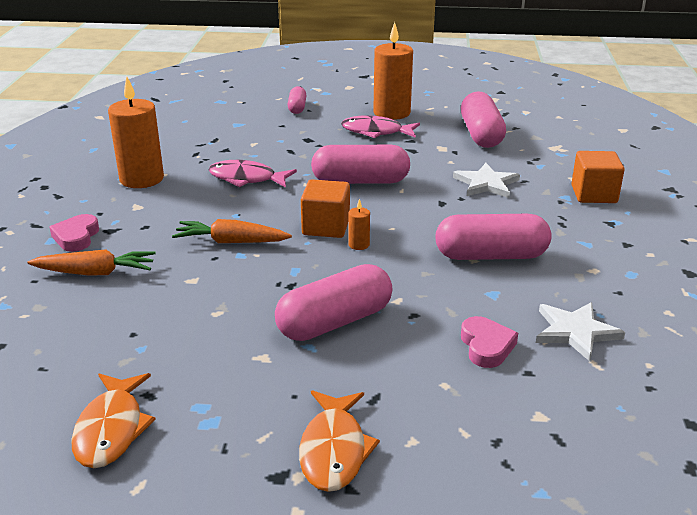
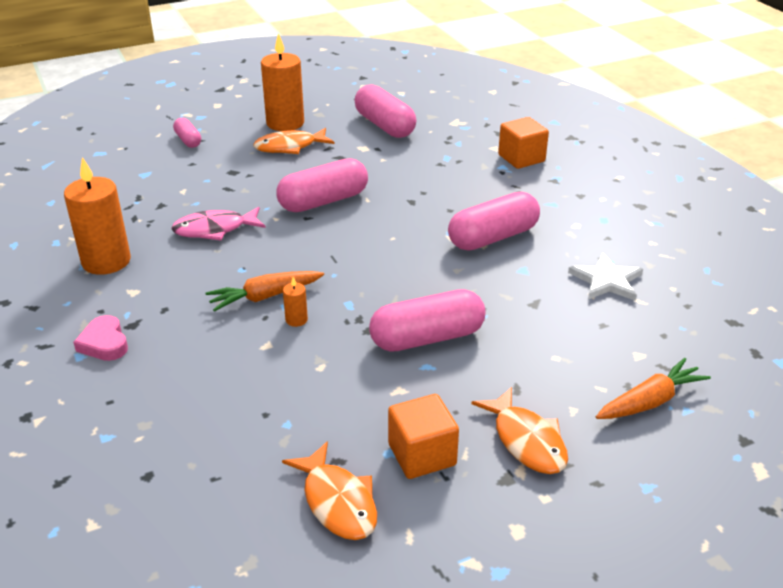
camera: 30 degrees left, 5 degrees up
orange carrot [27,249,156,276] -> orange carrot moved to [596,358,711,419]
pink capsule [275,264,392,341] -> pink capsule turned 45 degrees clockwise [369,289,486,352]
orange cube [301,179,350,238] -> orange cube moved to [388,394,459,479]
pink fish [341,115,420,138] -> orange fish [253,128,334,154]
orange candle [348,199,370,250] -> orange candle moved to [283,277,308,327]
white star [453,163,520,198] -> none
pink heart [461,316,518,368] -> none

